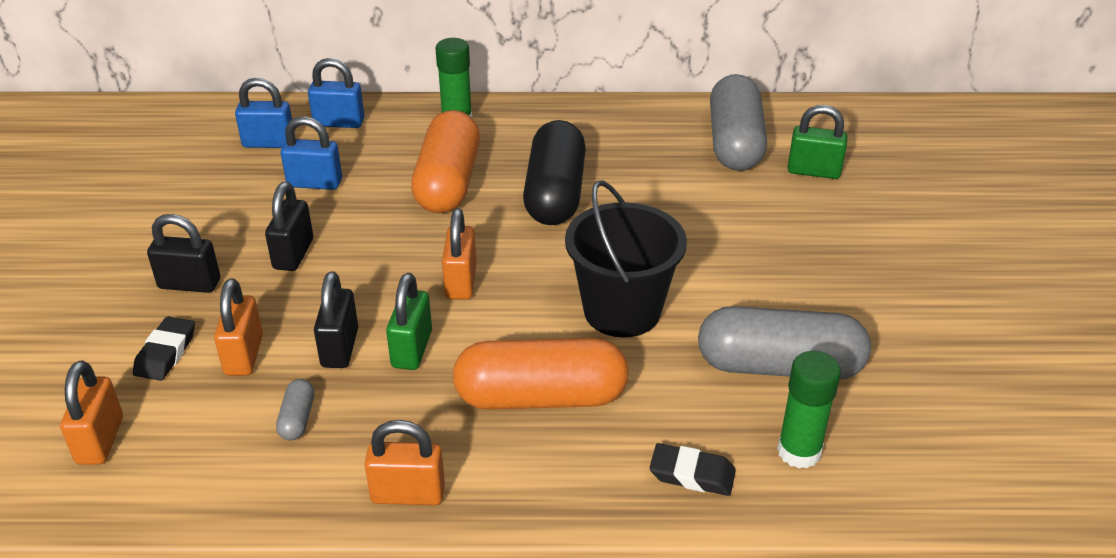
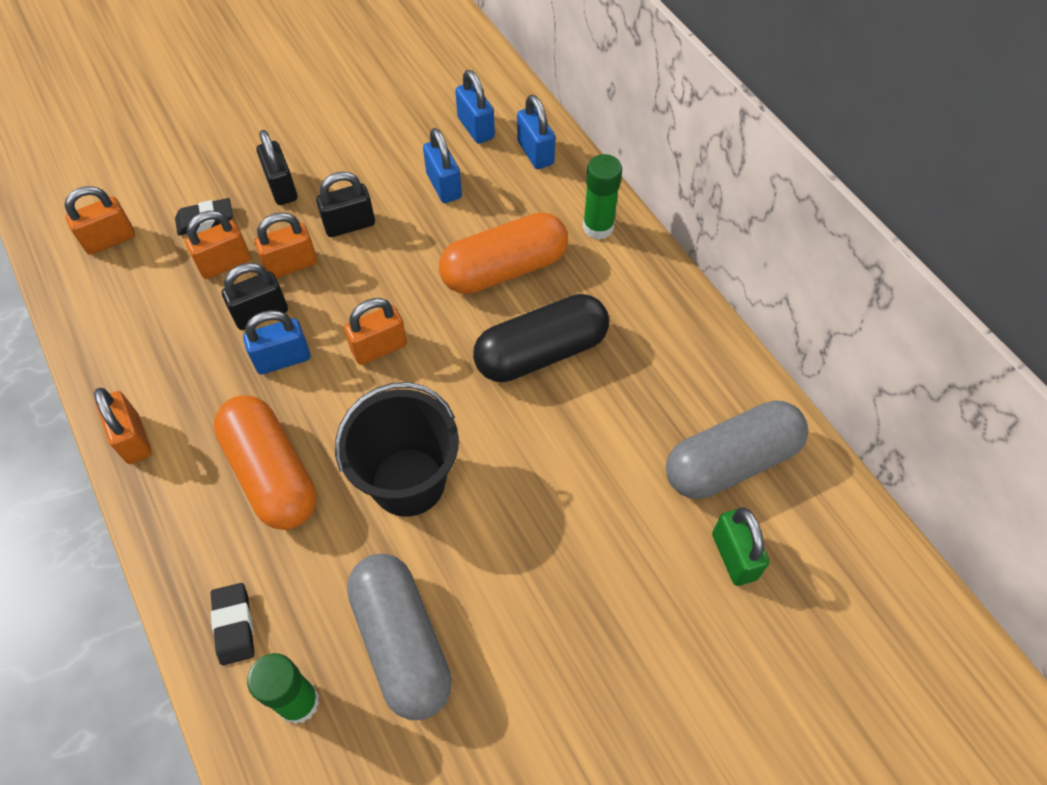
camera: 60 degrees right, 20 degrees up
grey capsule [276,379,314,441] -> none
green padlock [386,273,432,370] -> blue padlock [243,310,310,374]
none -> orange padlock [255,212,317,278]

